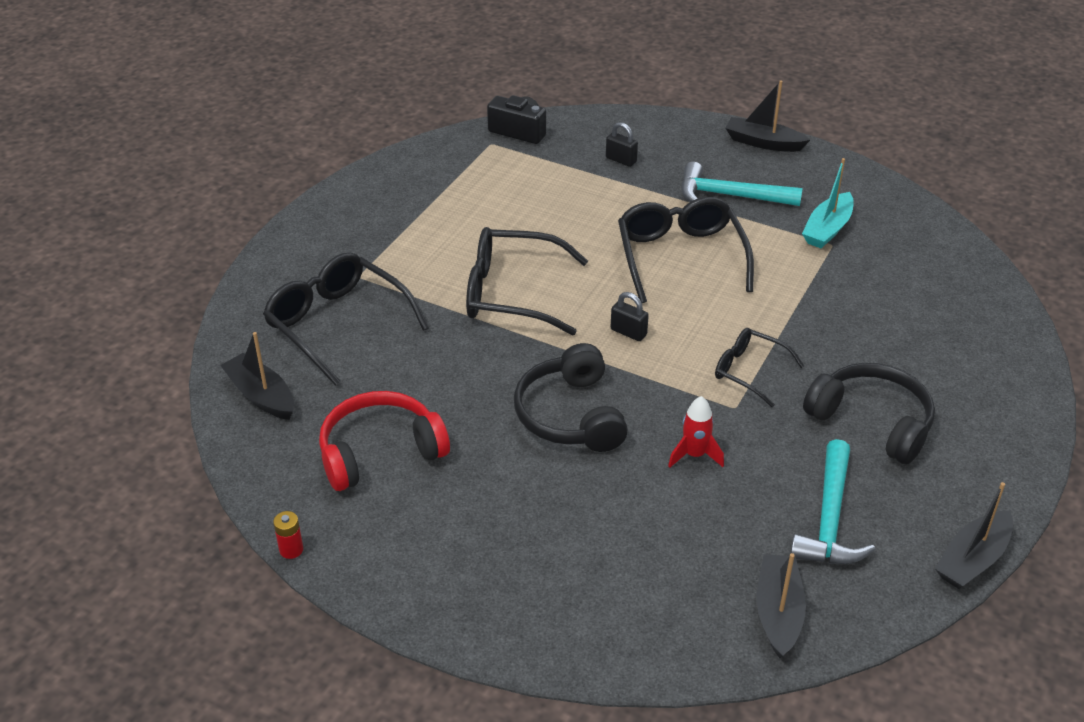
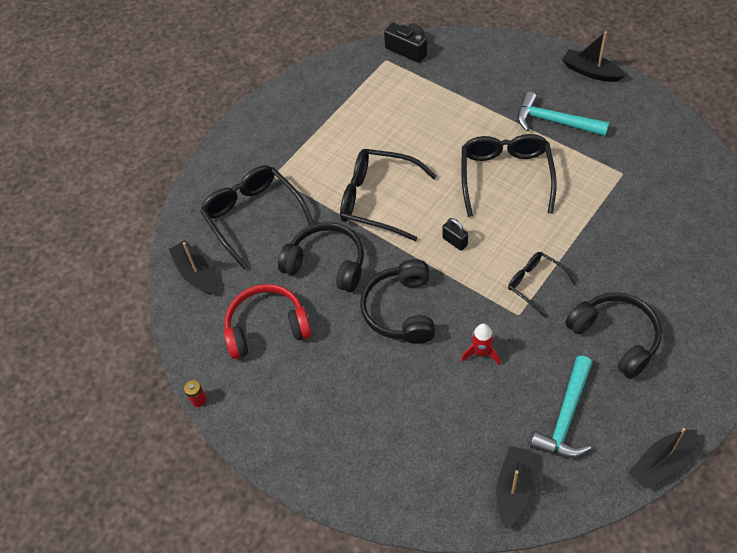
camera: 15 degrees right, 15 degrees up
black padlock [606,122,638,167] -> none
turquoise boat [802,158,854,248] -> none
none -> black headphones [278,222,364,292]

